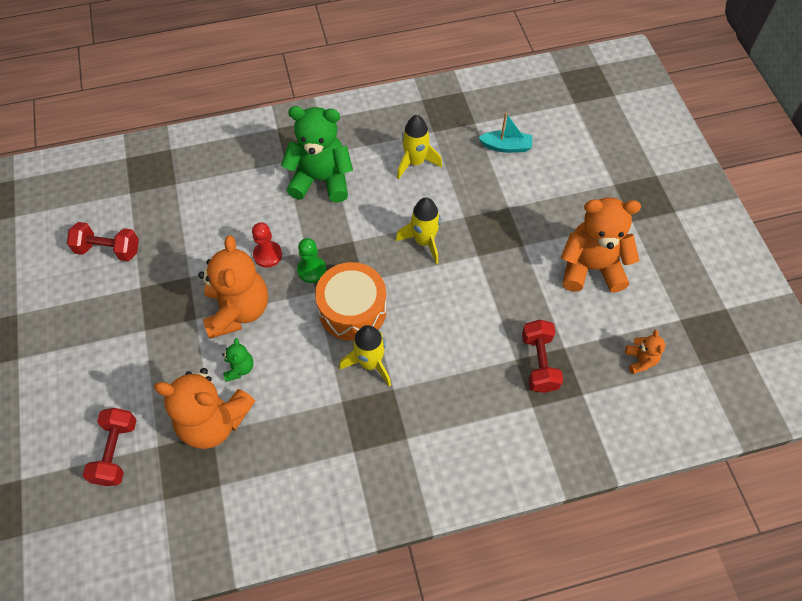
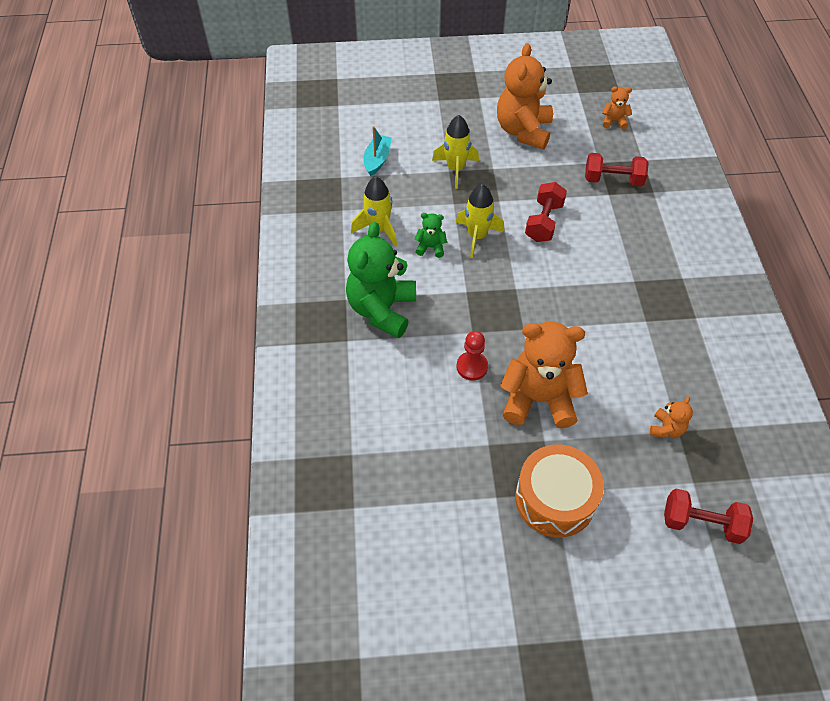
camera: 80 degrees left, 5 degrees down
red dumbbell [67,222,139,261] -> red dumbbell moved to [525,182,567,242]
orange teddy bear [154,368,255,449] -> orange teddy bear [650,396,693,438], size x0.45
green teddy bear [222,338,253,382] -> green teddy bear moved to [414,213,447,258]
green pawn [297,238,326,283] -> none
orange drum [315,262,387,341] -> orange drum moved to [515,444,604,538]
yellow rocket [339,325,391,386] -> yellow rocket moved to [432,115,479,189]

